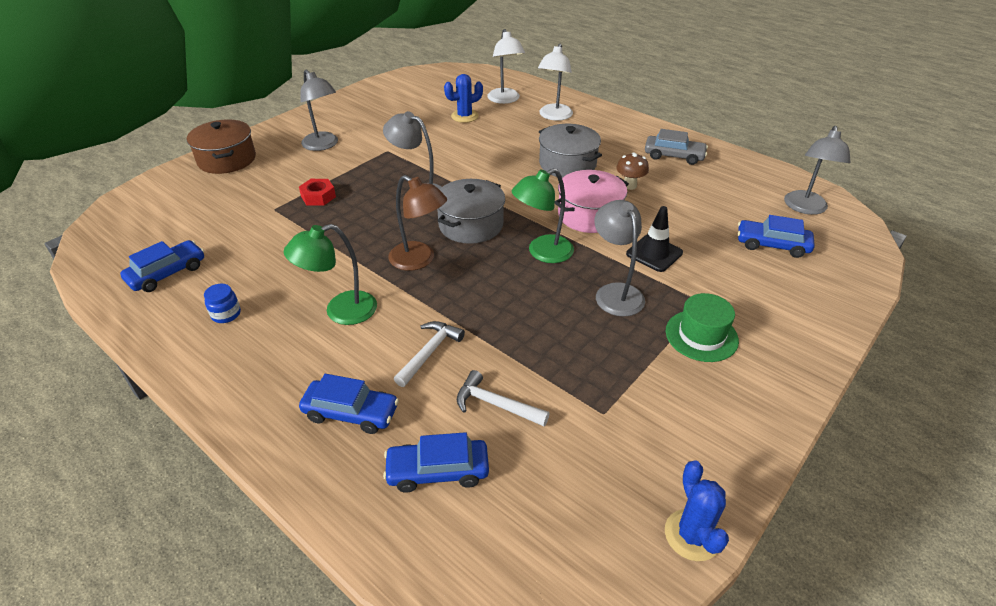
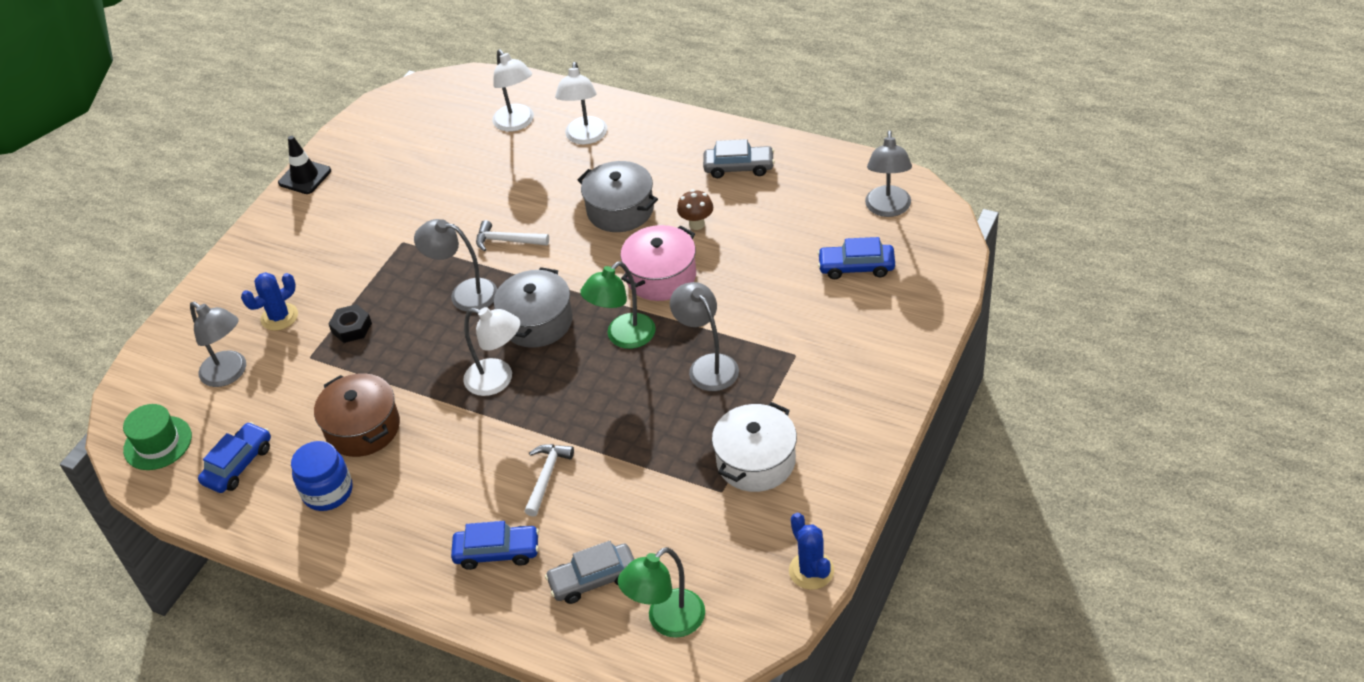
camera: 10 degrees left, 5 degrees up
brown pot [187,119,256,174] -> brown pot moved to [314,373,400,457]
blue jar [204,284,241,323] -> blue jar [291,441,353,511], size x1.74
green lamp [284,224,377,325] -> green lamp moved to [618,547,705,638]
red nut [299,179,336,206] -> black nut [328,304,372,343]
grey lamp [301,70,338,151] -> grey lamp moved to [190,302,246,387]
blue car [383,432,489,493] -> grey car [545,541,635,604]
brown lamp [388,175,447,271] -> white lamp [463,307,520,396]
blue cactus [444,74,483,123] -> blue cactus moved to [241,272,298,331]
white hammer [457,370,550,426] -> white hammer moved to [476,220,549,251]
black traffic cone [626,206,683,272] -> black traffic cone moved to [278,136,331,194]
green hat [666,293,739,362] -> green hat moved to [123,404,192,470]
none -> white pot [712,402,797,492]

